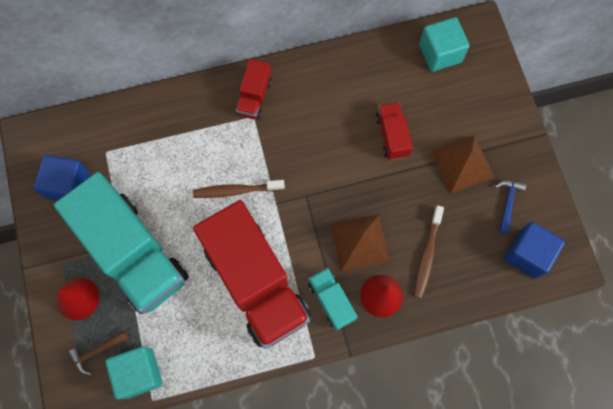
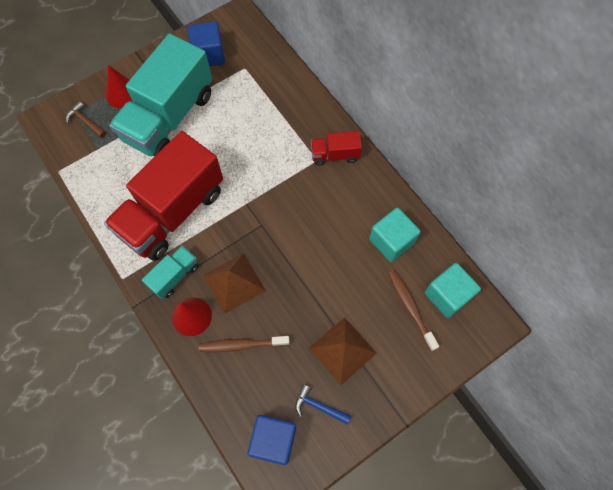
camera: 70 degrees right, 5 degrees down
turquoise cube [105,346,163,399] -> turquoise cube moved to [369,208,421,262]
brown toothbrush [193,180,285,198] -> brown toothbrush moved to [388,270,439,351]
red truck [376,102,413,160] -> none
blue hammer [495,180,526,234] -> blue hammer turned 150 degrees counterclockwise [295,384,351,425]

